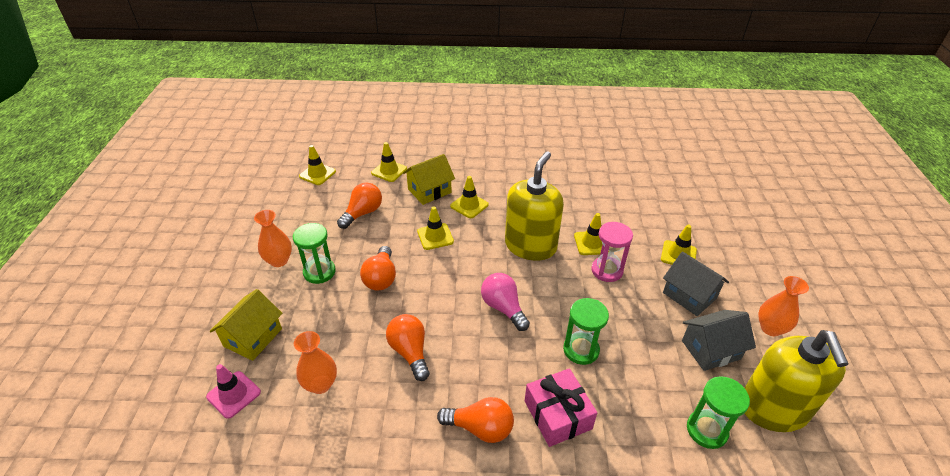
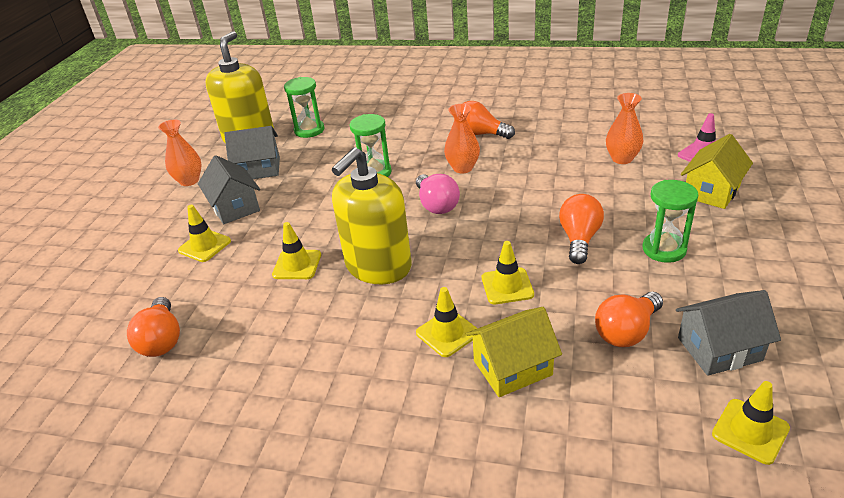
camera: 165 degrees left, 5 degrees down
orange vase [254,210,292,267] -> orange vase moved to [444,104,480,173]
yellow traffic cone [371,142,407,182] -> none
orange light bulb [386,314,430,381] -> orange light bulb moved to [127,297,180,357]
pink gift [525,368,597,447] -> none
pink hourglass [591,222,633,282] -> none
none -> grey house [676,290,781,376]

